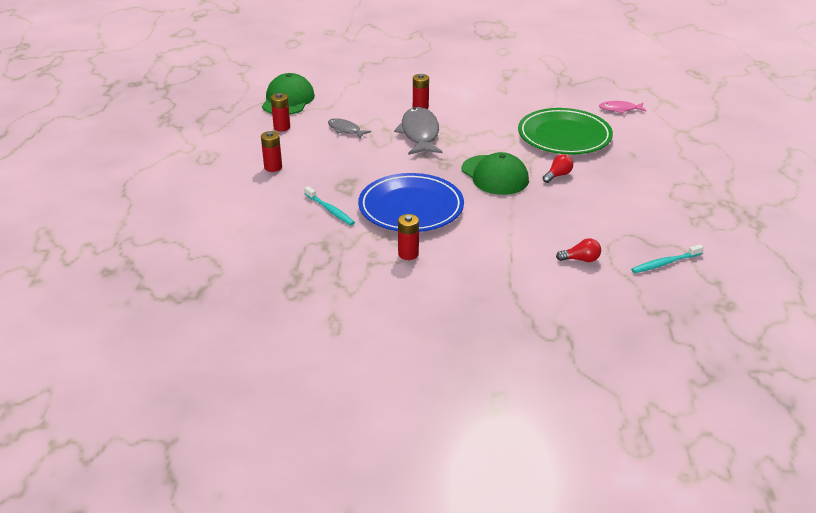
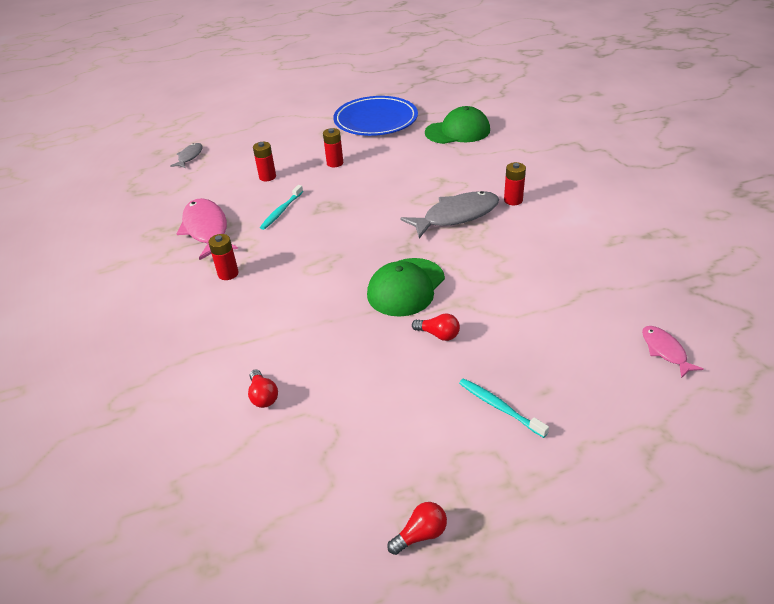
camera: 70 degrees right, 5 degrees up
red battery [271,93,290,131] -> red battery moved to [253,142,276,181]
grey fish [328,118,371,138] -> grey fish moved to [170,143,203,168]
blue plate [358,173,464,232] -> blue plate moved to [333,96,418,136]
green plate [518,108,613,155] -> none
turquoise toothbrush [631,244,704,273] -> turquoise toothbrush moved to [459,378,549,438]
none -> pink fish [176,198,238,260]
none -> red light bulb [387,502,447,555]

